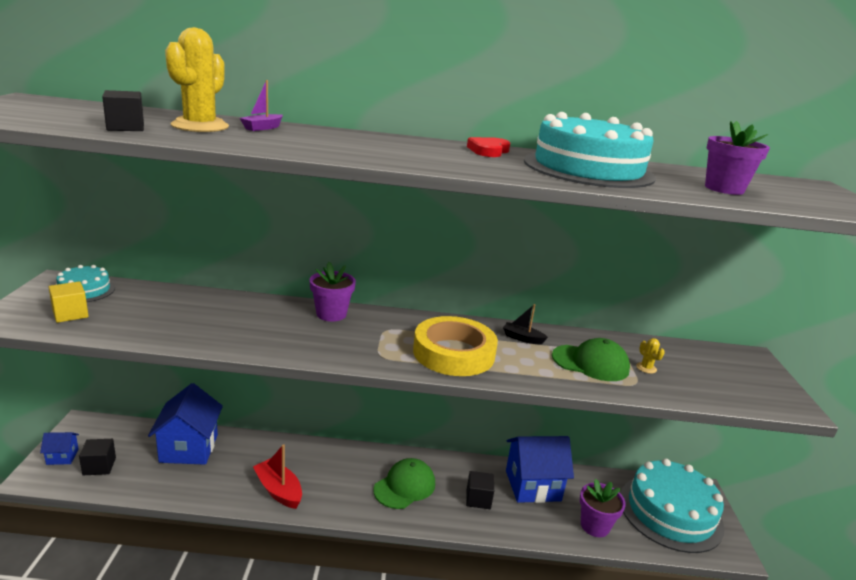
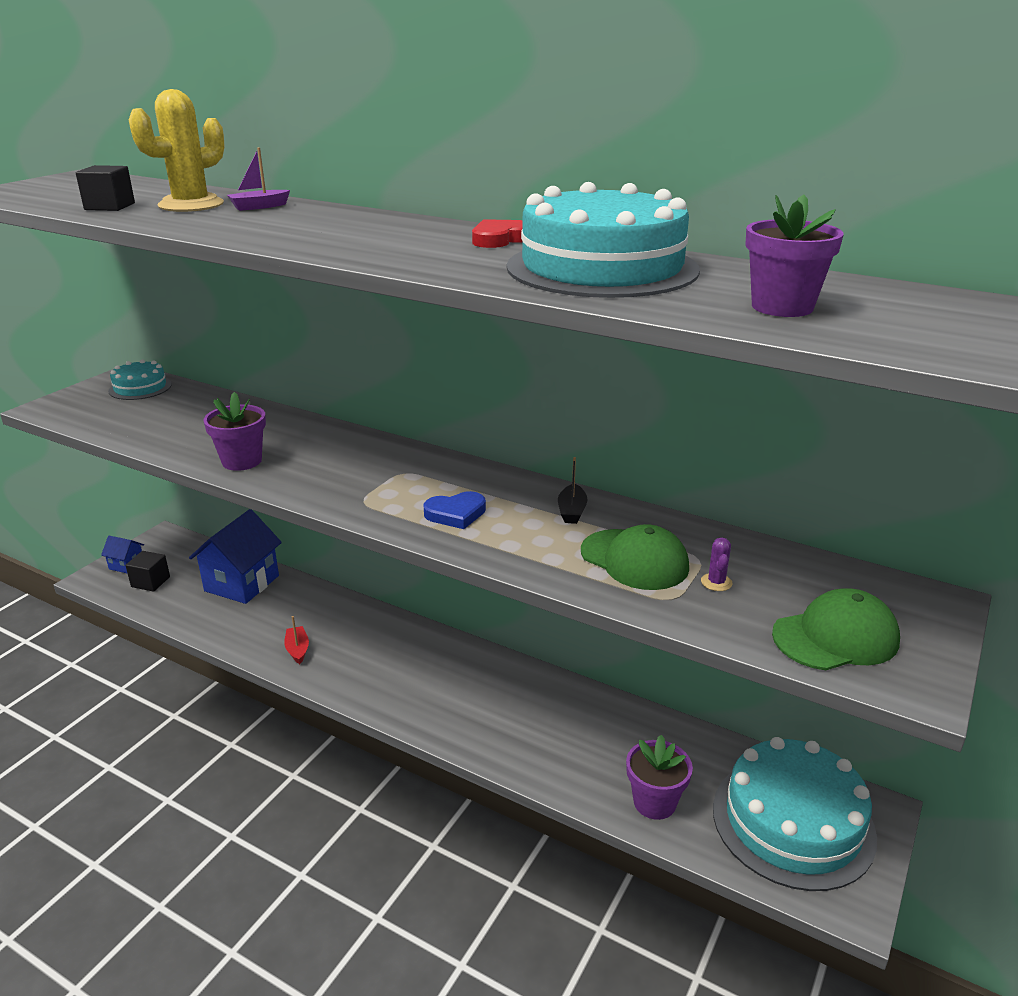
camera: 30 degrees right, 5 degrees up
yellow cube [48,281,89,323] -> none
red boat [253,444,302,509] -> red boat [284,616,309,664], size x0.61
purple flower pot [309,262,356,322] -> purple flower pot moved to [203,392,266,471]
green cap [373,458,435,509] -> green cap moved to [772,588,900,670]
yellow tape [413,316,498,376] -> blue heart [423,491,486,529]
black cube [466,471,494,509] -> none
black boat [503,304,548,344] -> black boat turned 135 degrees counterclockwise [558,457,588,524]
blue house [506,436,574,503] -> none
yellow cactus [636,338,665,374] -> purple cactus [701,538,732,591]

